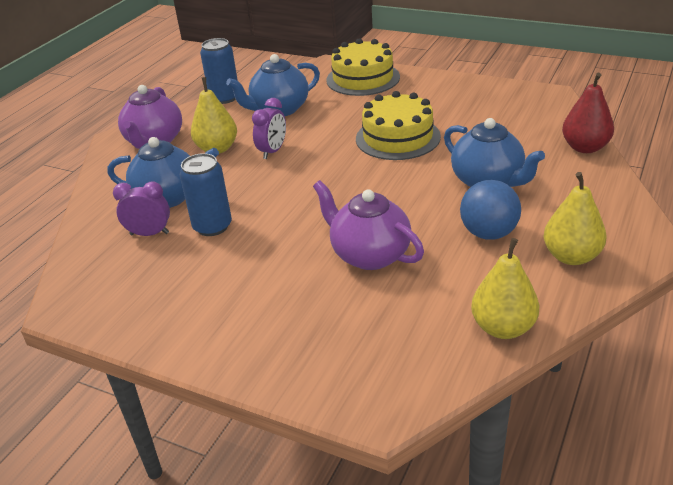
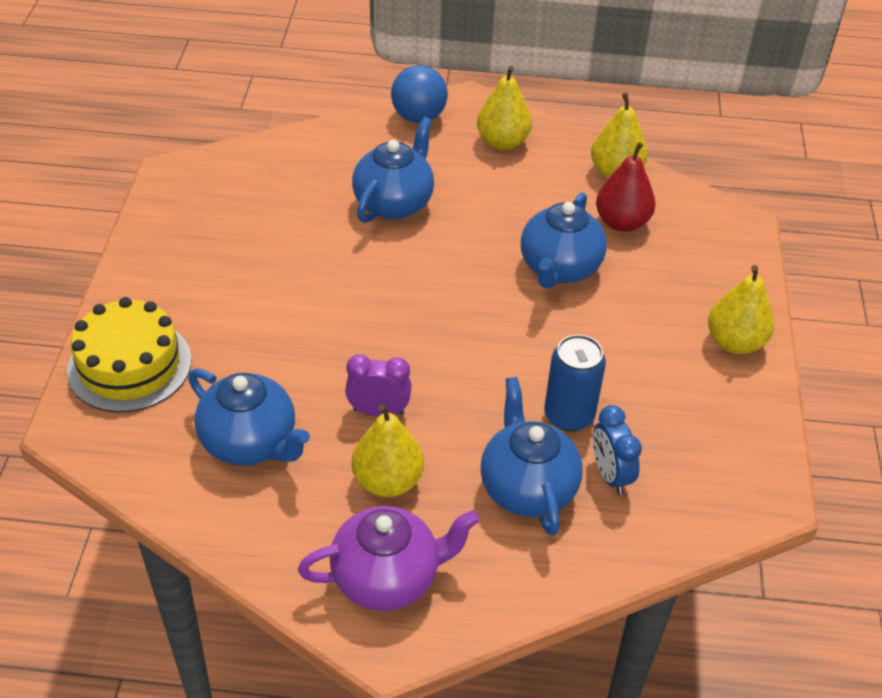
camera: 115 degrees left, 10 degrees up
purple clock [113,181,170,236] -> blue clock [593,405,642,495]
blue can [200,38,238,104] -> none
purple teapot [313,180,424,270] -> blue teapot [521,192,607,289]
yellow cake [356,91,441,160] -> none
blue ball [460,180,521,240] -> blue ball moved to [391,65,448,123]
red pear [562,73,614,153] -> red pear moved to [596,142,655,232]
none -> yellow pear [708,265,774,354]

